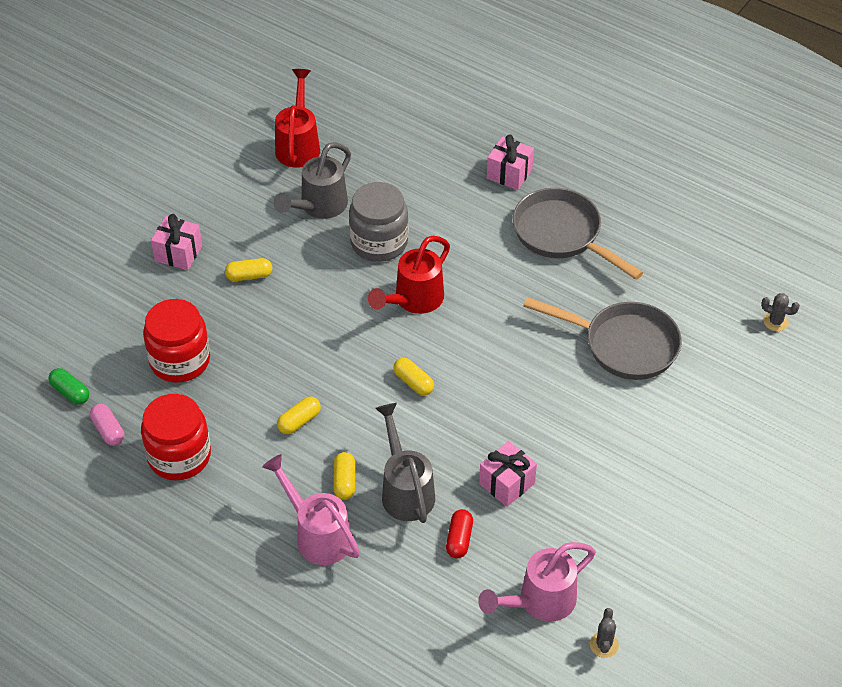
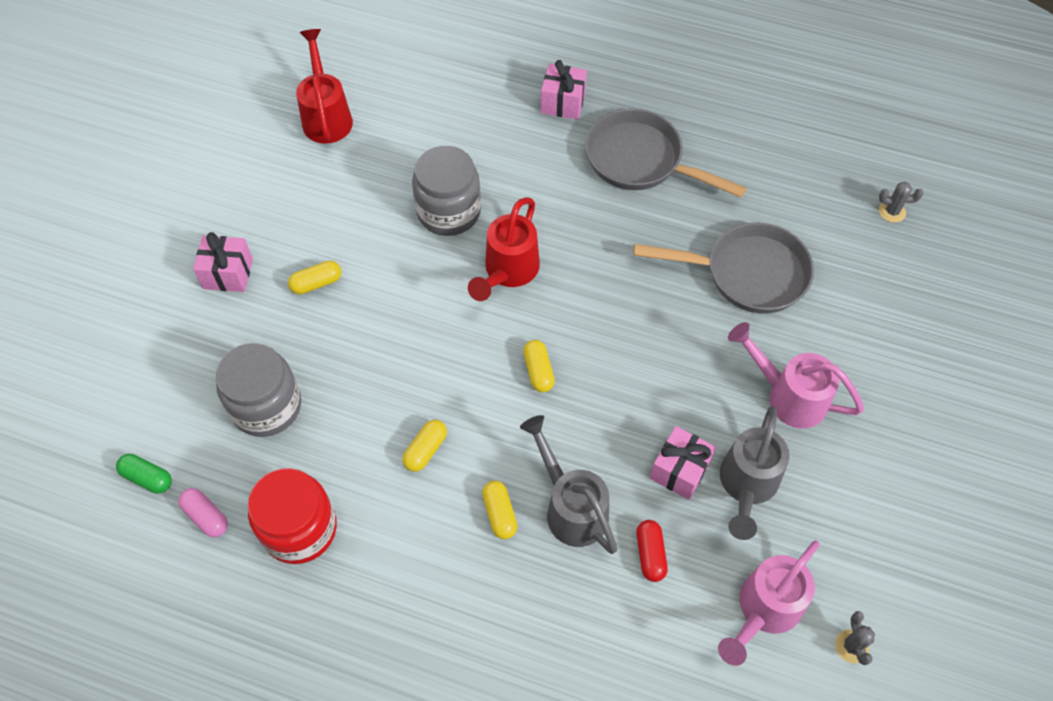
camera: 15 degrees left, 10 degrees up
red jar [143,299,210,383] -> grey jar [216,343,301,437]
pink watering can [262,454,360,565] -> pink watering can moved to [728,322,864,428]
grey watering can [274,142,351,219] -> grey watering can moved to [720,406,790,540]
yellow capsule [393,358,434,395] -> yellow capsule turned 45 degrees clockwise [523,340,555,392]

